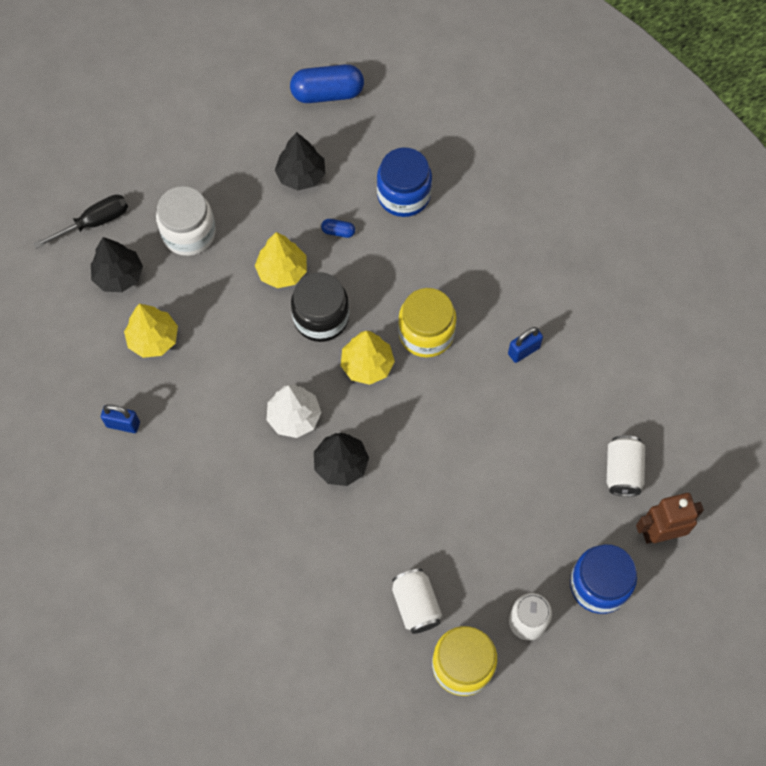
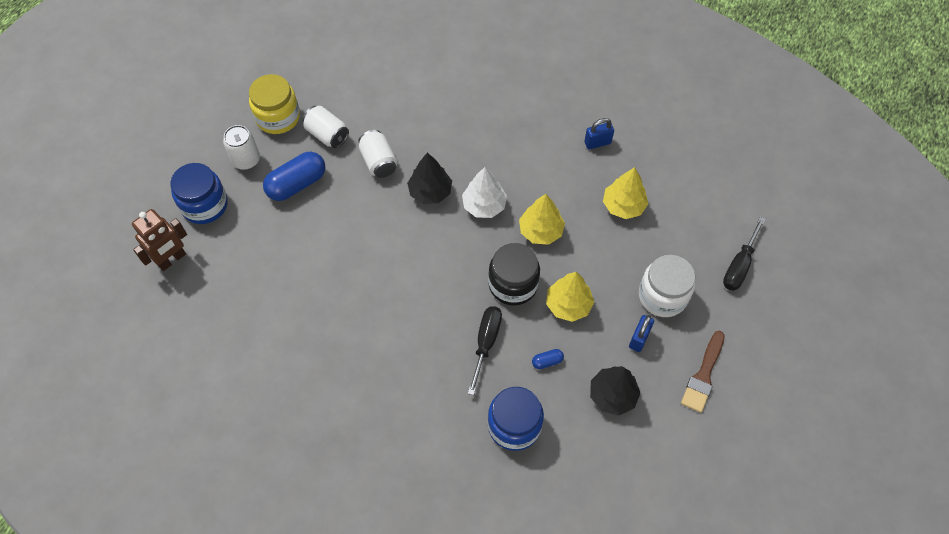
camera: 150 degrees right, 5 degrees down
black tree [91,237,143,292] -> none
blue capsule [290,64,364,103] -> blue capsule moved to [263,152,326,201]
yellow tree [341,331,395,385] -> yellow tree moved to [519,194,565,245]
yellow jar [398,288,456,358] -> none
blue padlock [508,327,543,363] -> blue padlock moved to [629,315,654,352]
white can [607,435,645,497] -> white can moved to [358,130,397,178]
none -> black screwdriver [468,306,502,395]
none -> brown brush [681,331,725,413]

